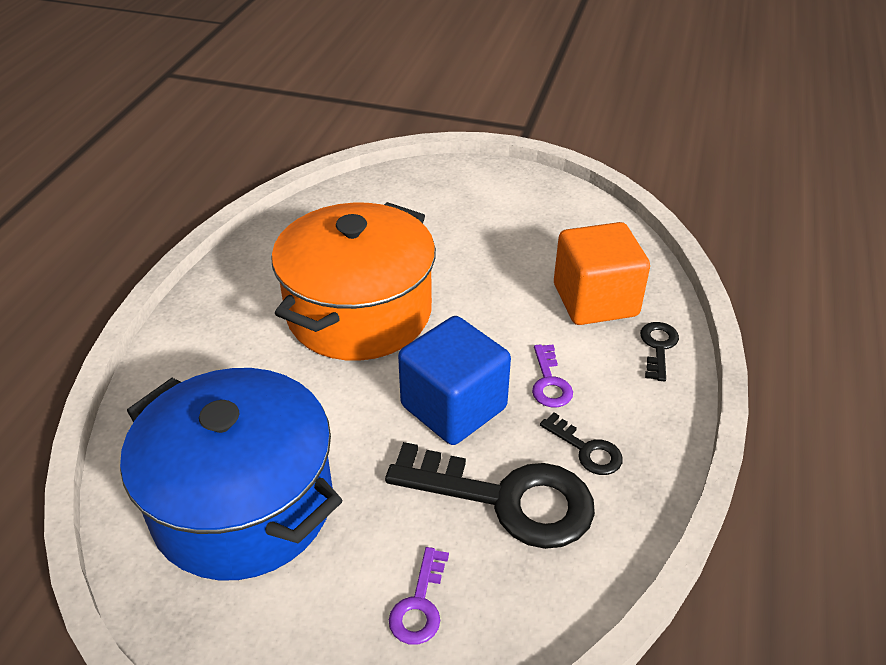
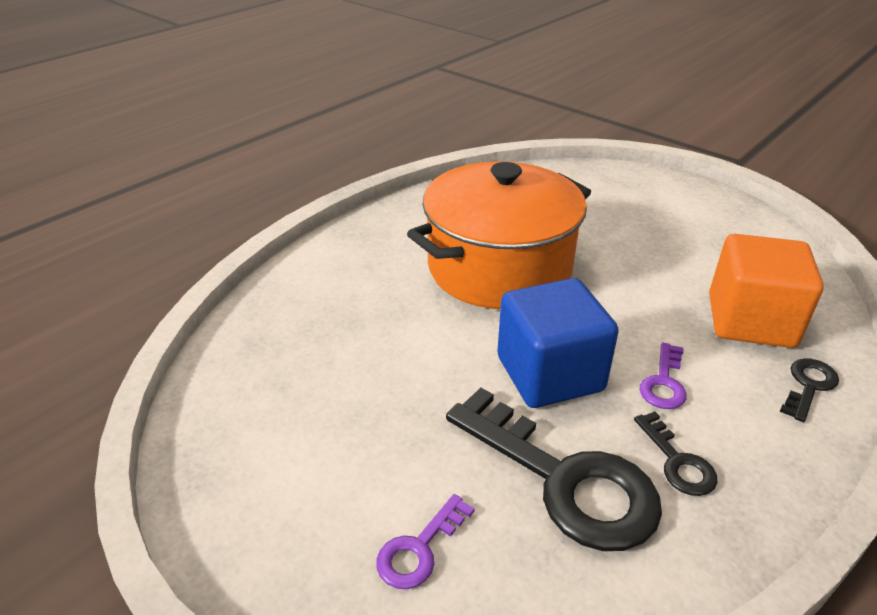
camera: 25 degrees right, 5 degrees down
blue pot [120,368,343,580] -> none

